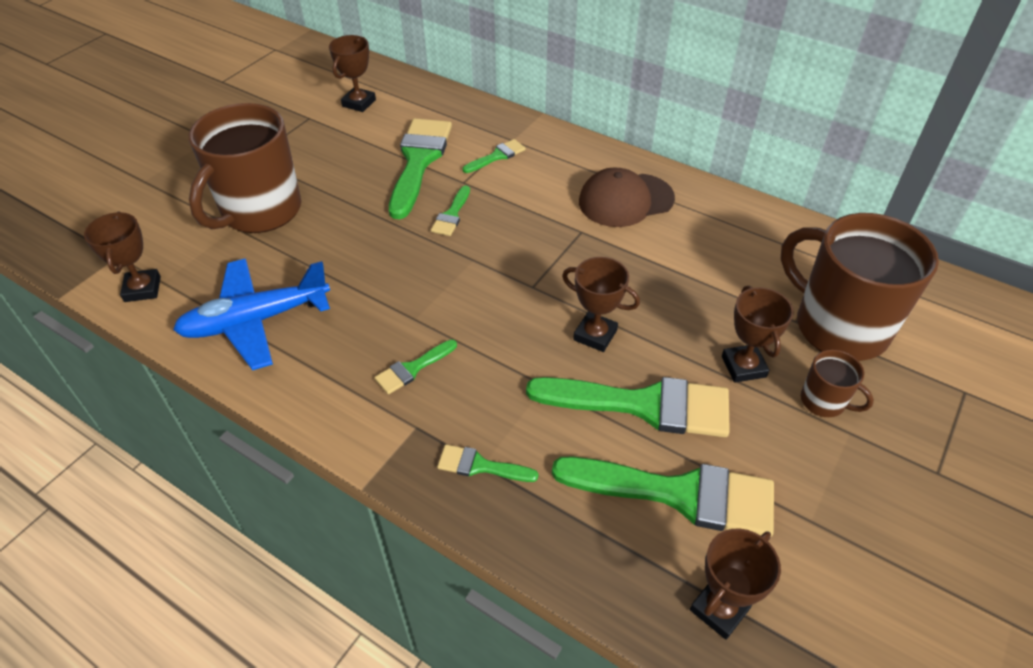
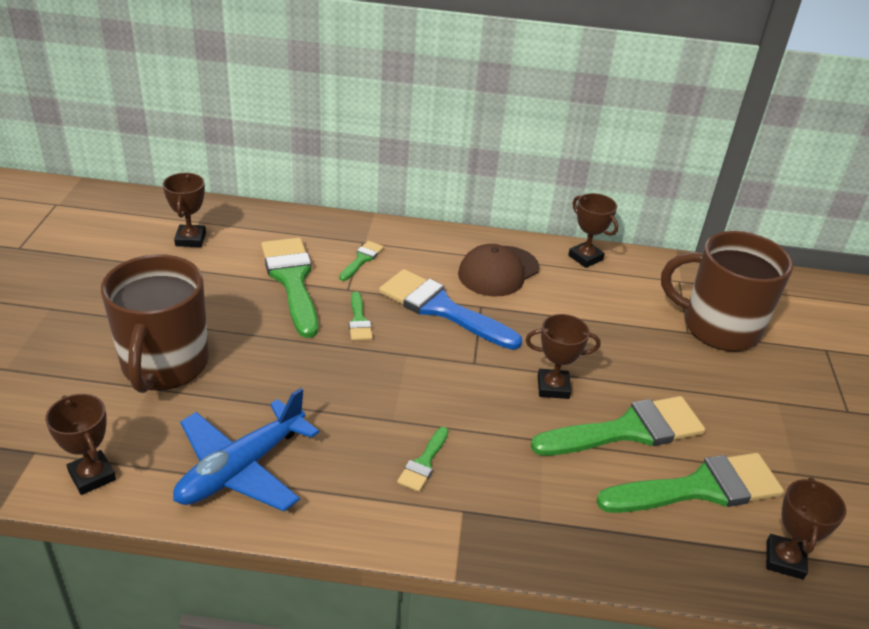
camera: 30 degrees left, 10 degrees down
green brush [437,444,538,482] -> none
brown trophy [722,286,794,383] -> brown trophy moved to [568,193,618,268]
brown mug [801,349,874,417] -> none
none -> blue brush [379,269,522,350]

